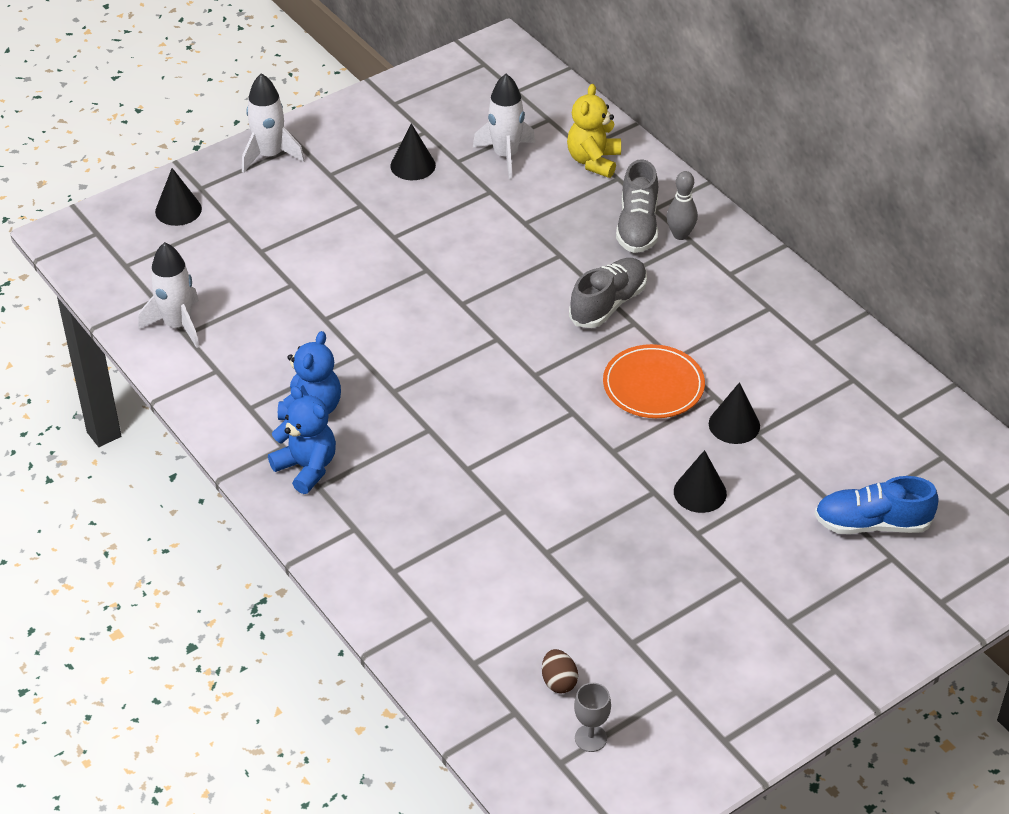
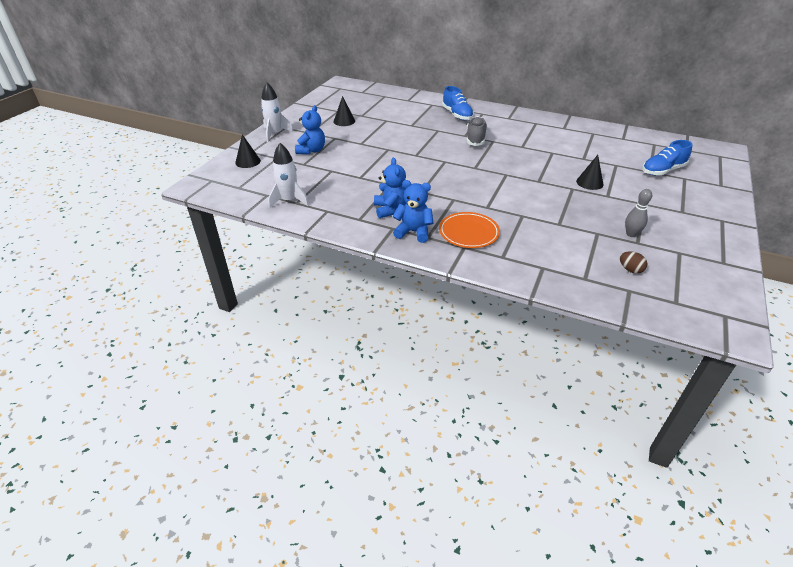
camera: 30 degrees left, 5 degrees down
white rocket [473,74,535,179] -> none
yellow teddy bear [567,84,621,178] -> none
grey goblet [574,683,611,752] -> none
orange plate [603,344,705,418] -> orange plate moved to [439,212,500,248]
grey shoe [616,159,658,253] -> blue shoe [442,86,474,120]
grey bowling pin [667,171,698,240] -> grey bowling pin moved to [625,189,652,237]
black cone [709,382,760,444] -> none
none -> blue teddy bear [295,105,325,154]

